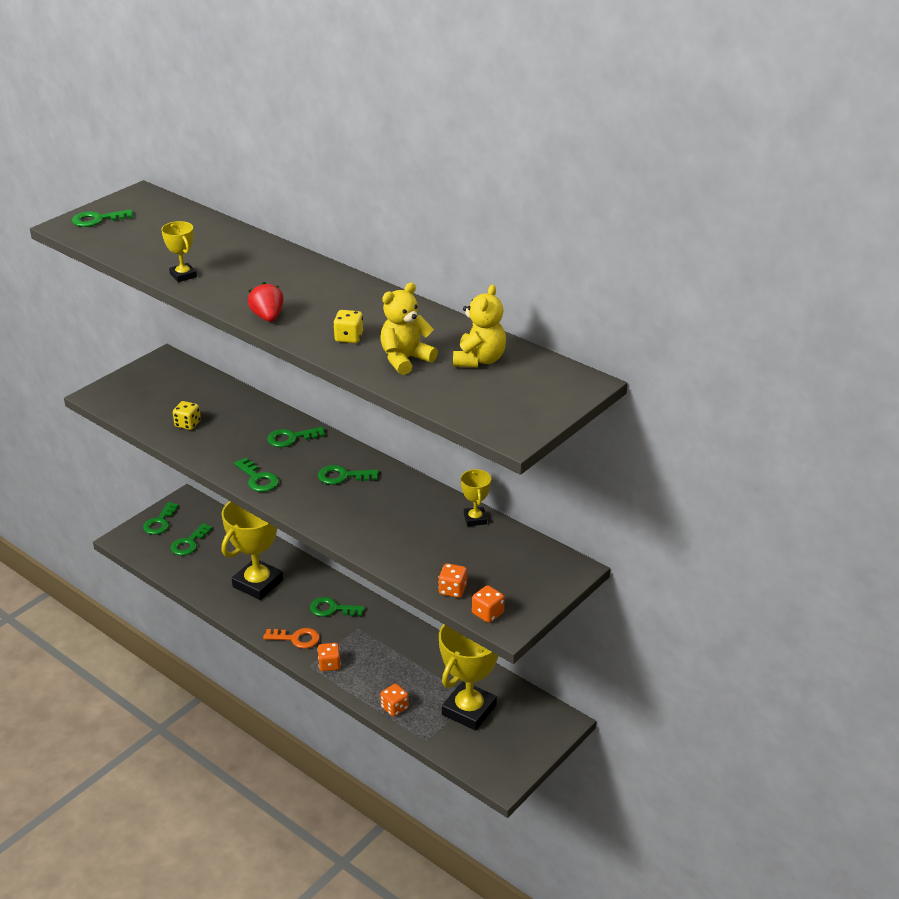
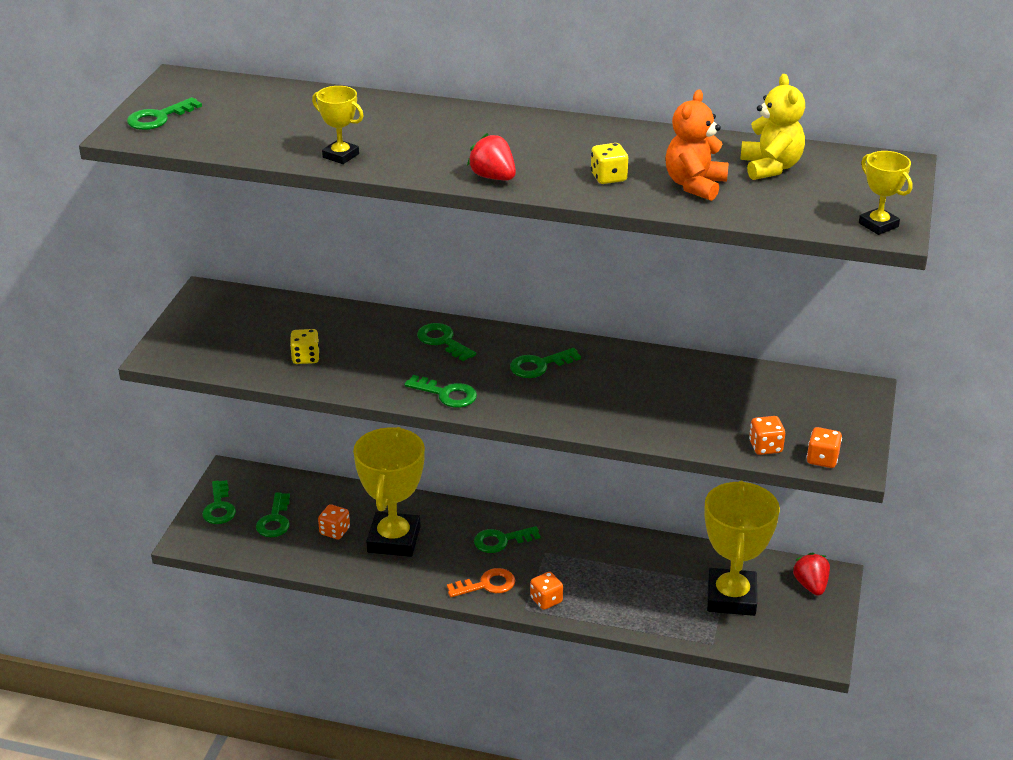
camera: 25 degrees left, 0 degrees up
green key [267,427,325,447] -> green key turned 90 degrees clockwise [417,323,476,361]
yellow teddy bear [380,282,438,375] -> orange teddy bear [665,90,729,201]
orange dice [380,684,409,717] -> orange dice moved to [318,504,350,539]
yellow trophy [461,469,491,526] -> yellow trophy moved to [859,151,912,235]
none -> red strawberry [792,553,830,596]

